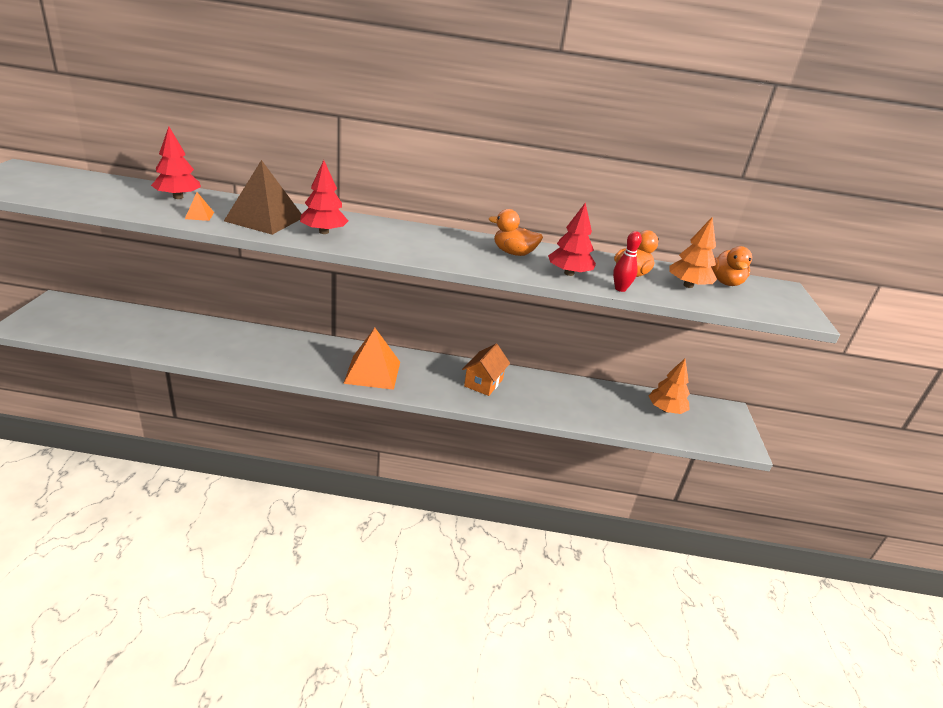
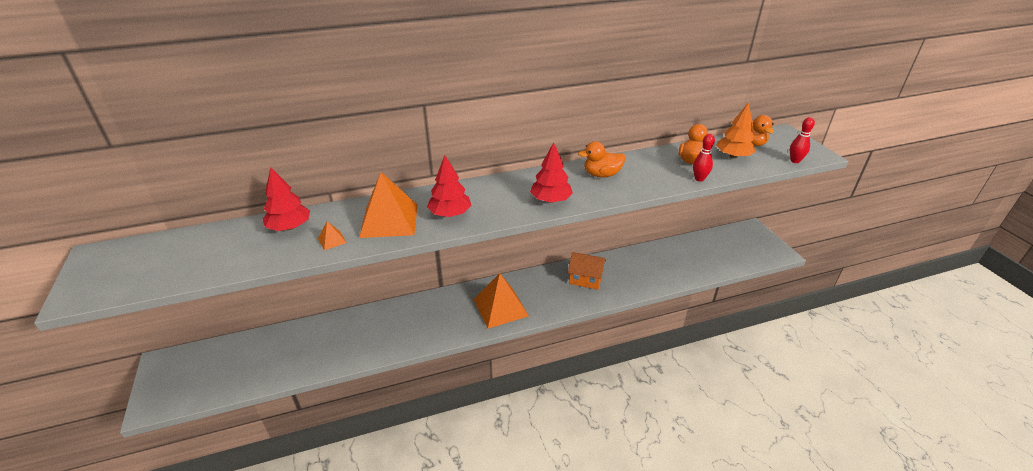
camera: 20 degrees left, 5 degrees up
brown pyramid [224,160,302,235] -> orange pyramid [359,172,418,238]
orange house [462,344,510,396] -> orange house turned 75 degrees counterclockwise [568,252,606,290]
red tree [548,202,596,276] -> red tree moved to [530,142,573,203]
orange tree [649,359,690,414] -> none
none -> red bowling pin [790,117,815,163]

